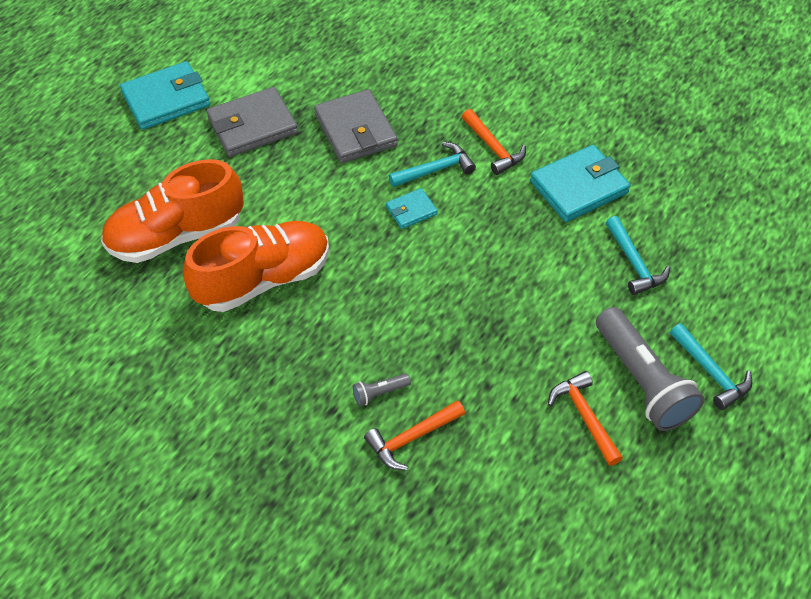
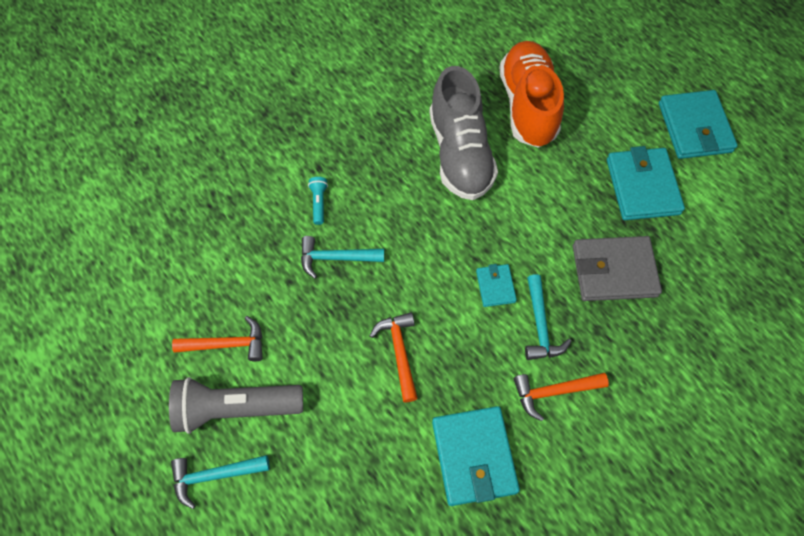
camera: 110 degrees right, 10 degrees up
orange shoe [183,221,329,312] -> grey shoe [430,66,498,200]
grey wallet [206,87,298,157] -> turquoise wallet [607,146,685,220]
grey flashlight [353,373,411,406] -> turquoise flashlight [308,177,328,225]
orange hammer [364,400,465,470] -> orange hammer moved to [370,312,418,402]
turquoise hammer [606,216,670,295] -> turquoise hammer moved to [301,236,384,279]

